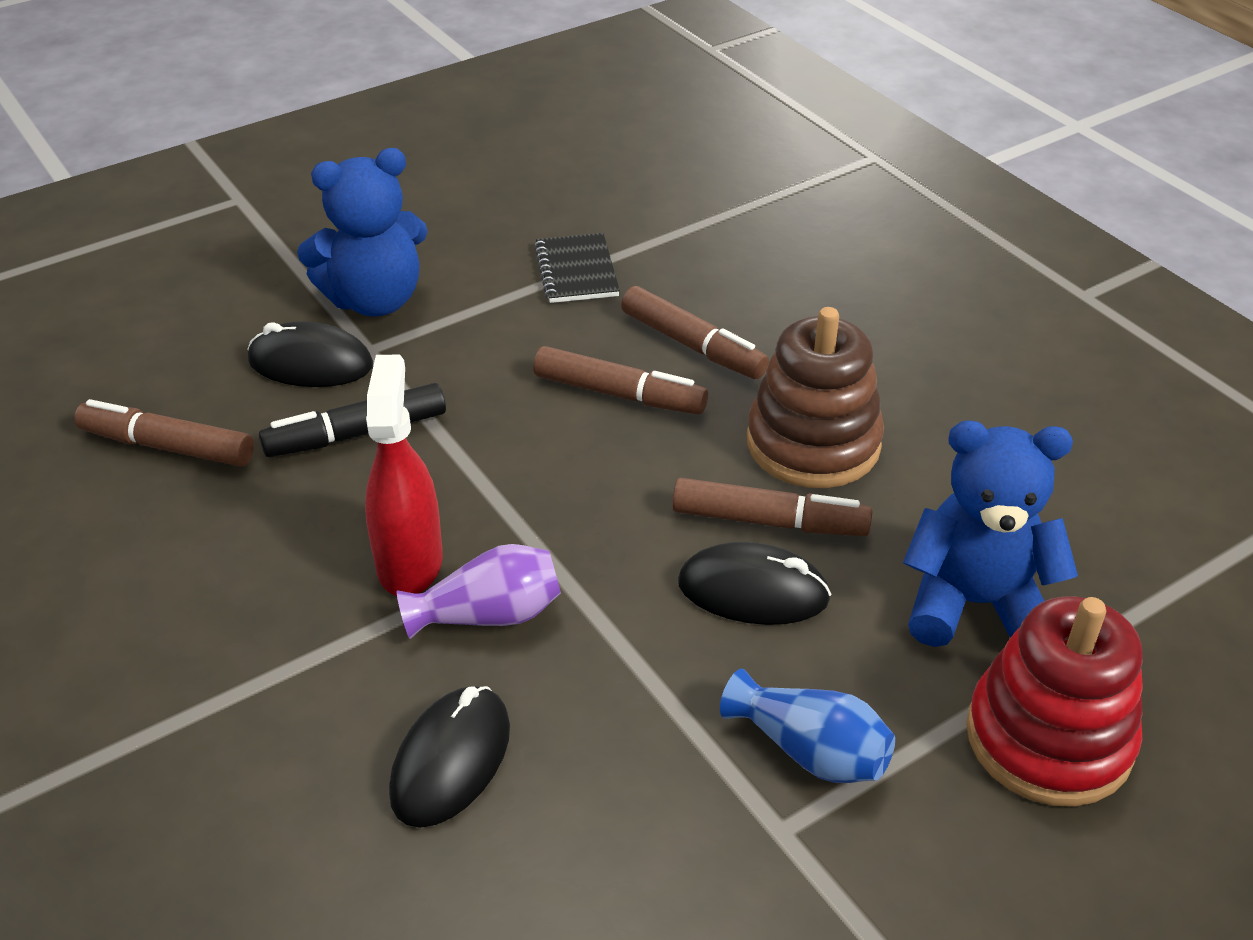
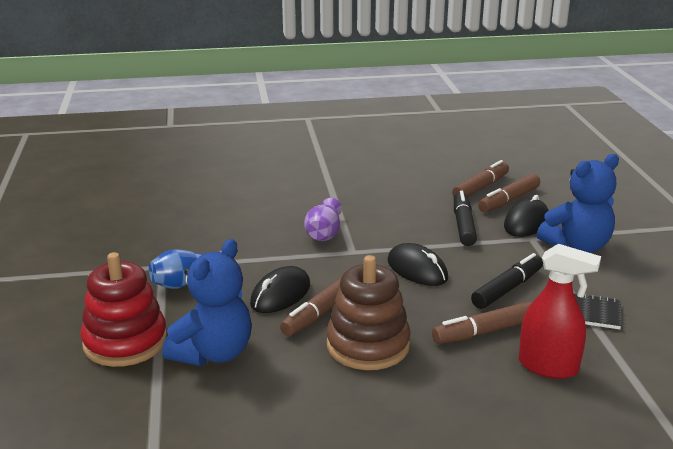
camera: 115 degrees right, 15 degrees down
blue teddy bear [297,148,428,316] -> blue teddy bear turned 120 degrees counterclockwise [537,154,619,253]
red spray bottle [365,354,443,596] -> red spray bottle moved to [519,244,601,379]
black mouse [389,686,510,828] -> black mouse moved to [387,243,448,286]
brown marker [533,346,708,414] -> brown marker moved to [478,174,540,212]
none -> black marker [471,253,543,309]

